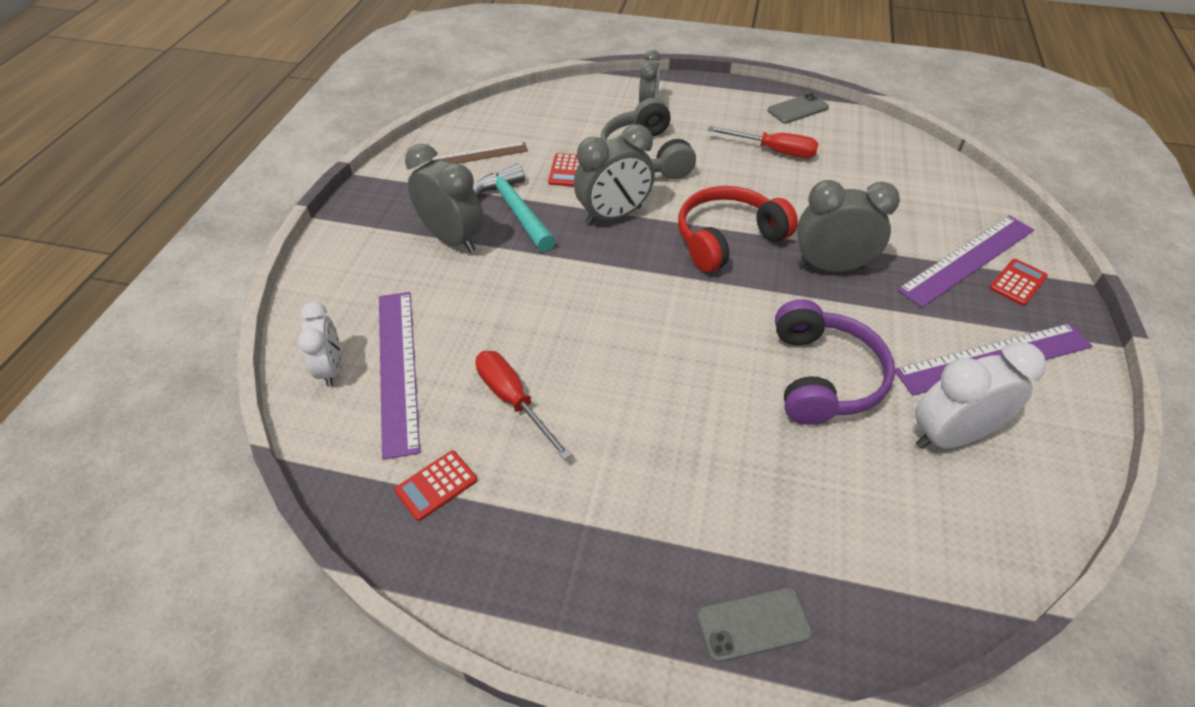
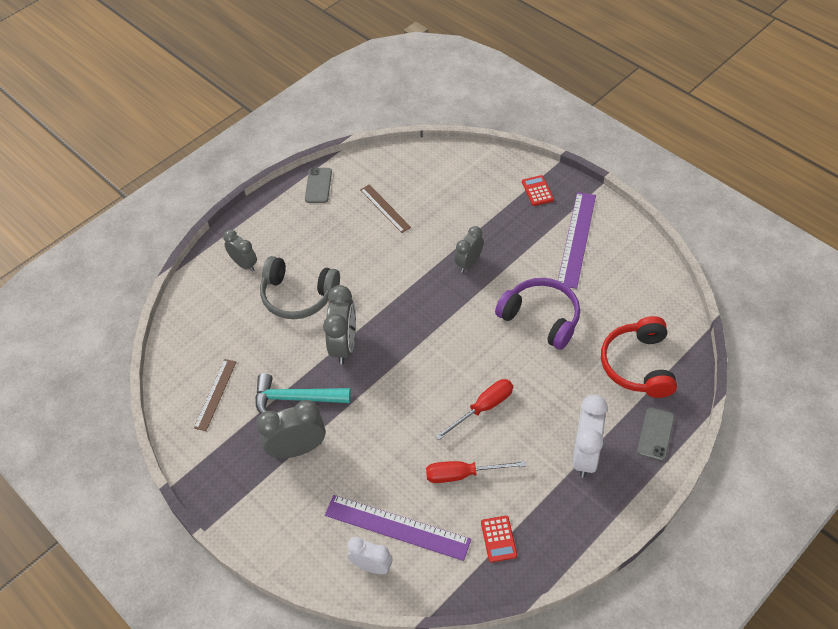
camera: 55 degrees left, 5 degrees up
red calculator [548,153,579,187] -> none
red headphones [678,186,798,272] -> red headphones moved to [601,316,677,398]
red screwdriver [708,126,819,158] -> red screwdriver moved to [435,379,513,440]
grey clock [797,180,900,272] -> grey clock [455,226,484,273], size x0.65
purple ruler [897,215,1034,308] -> none
white clock [915,342,1046,449] -> white clock moved to [572,395,608,478]
none -> brown ruler [360,184,411,233]

